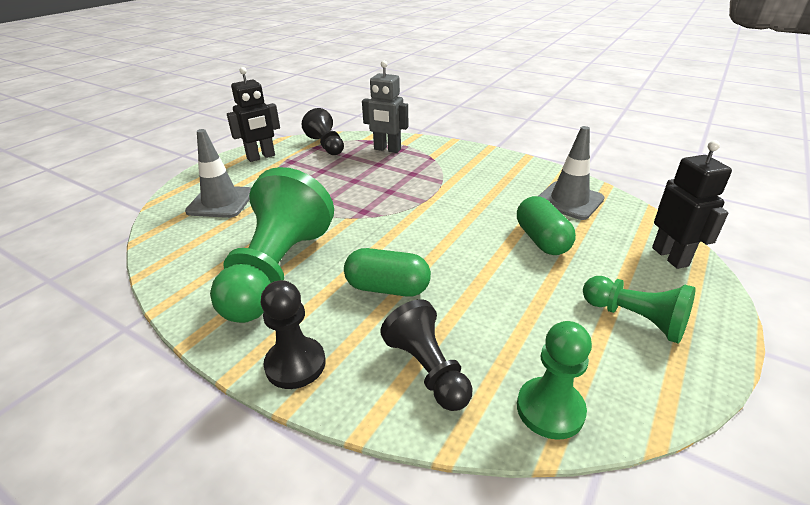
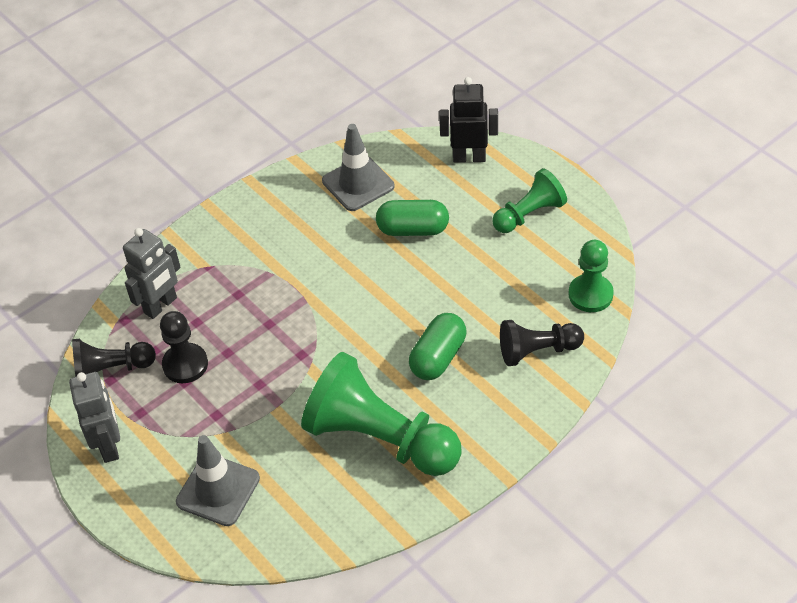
camera: 70 degrees left, 15 degrees up
black robot [227,67,280,162] -> grey robot [69,372,120,463]
black pawn [260,280,326,389] -> black pawn moved to [160,311,208,383]

